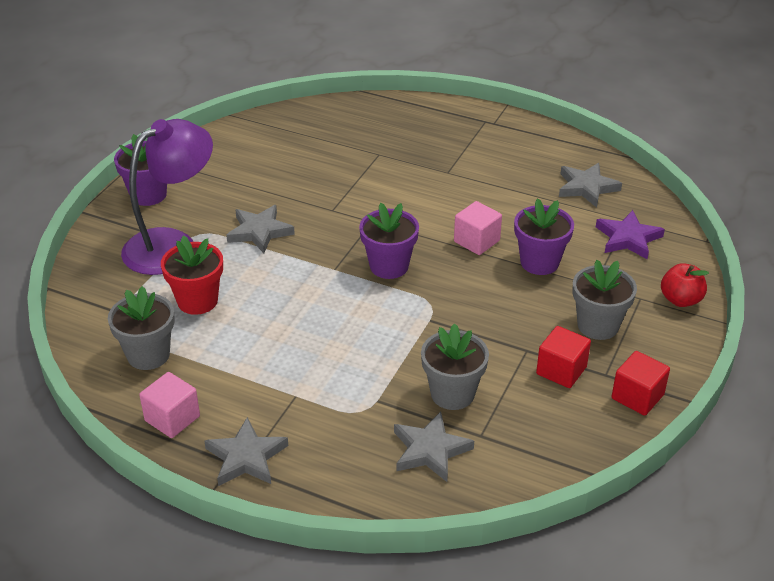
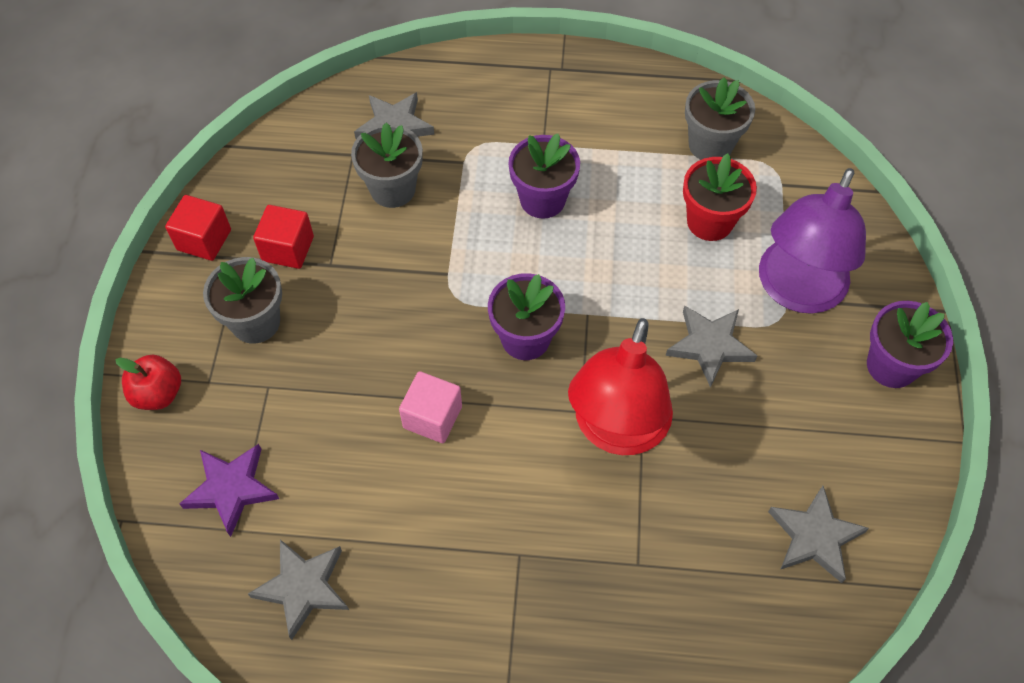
camera: 160 degrees right, 20 degrees up
pink cube [139,372,200,438] -> none
grey star [204,417,288,486] -> grey star moved to [768,486,869,583]
purple flower pot [514,198,574,275] -> purple flower pot moved to [509,134,580,219]
none -> red lamp [568,318,673,455]

